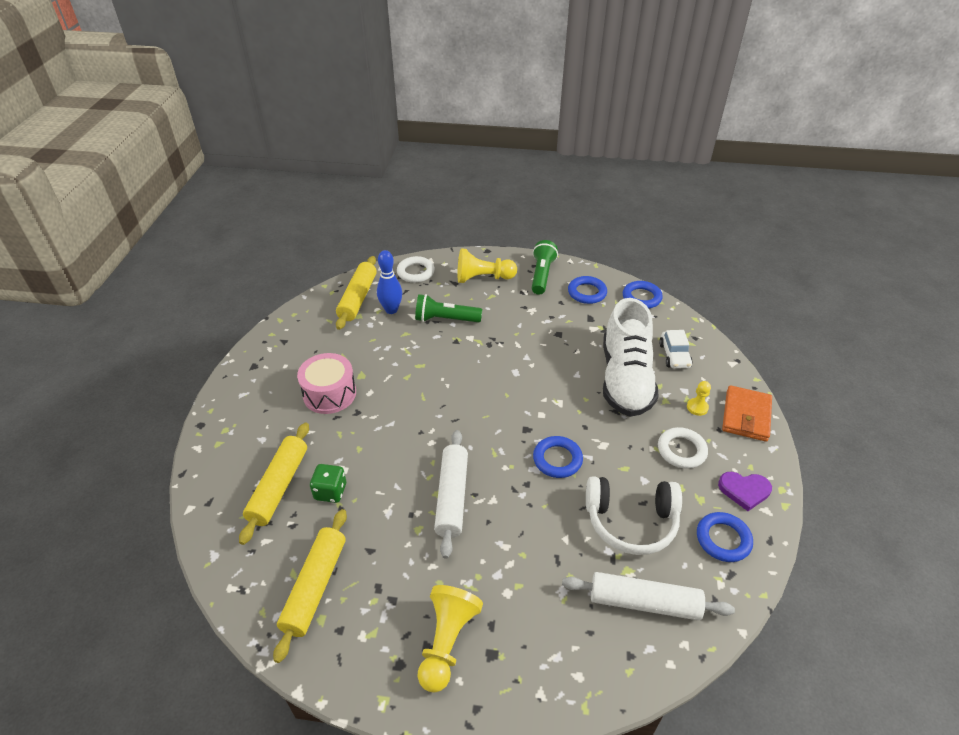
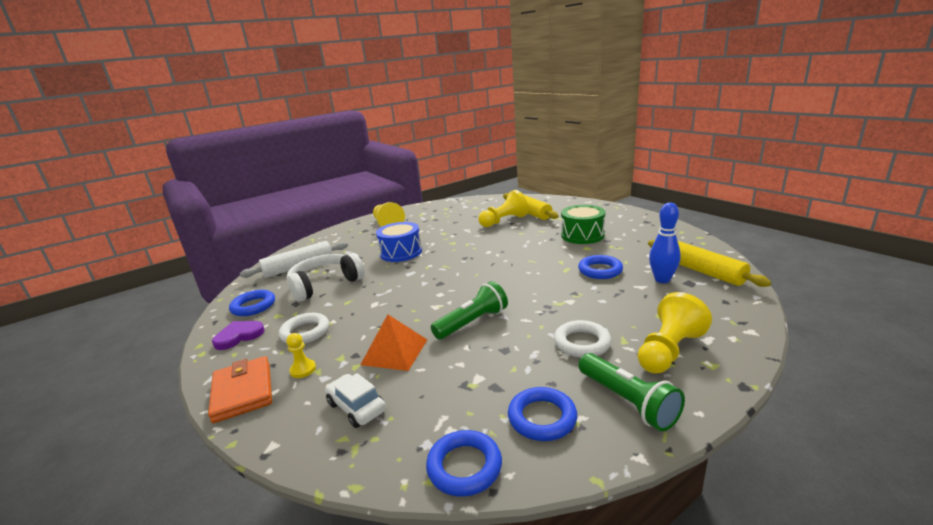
camera: 140 degrees right, 20 degrees down
yellow rolling pin [273,509,347,663] -> none
pink drum [297,353,356,414] -> green drum [561,205,606,244]
green dice [310,464,346,503] -> yellow pawn [478,190,528,227]
white ring [397,256,435,283] -> white ring moved to [554,320,612,358]
green flashlight [415,294,482,322] -> green flashlight moved to [431,281,508,340]
white rolling pin [434,430,468,559] -> none
blue ring [533,436,583,478] -> blue ring moved to [578,255,623,279]
white shoe [603,298,659,417] -> orange pyramid [360,314,427,371]
none -> blue drum [376,222,422,262]

